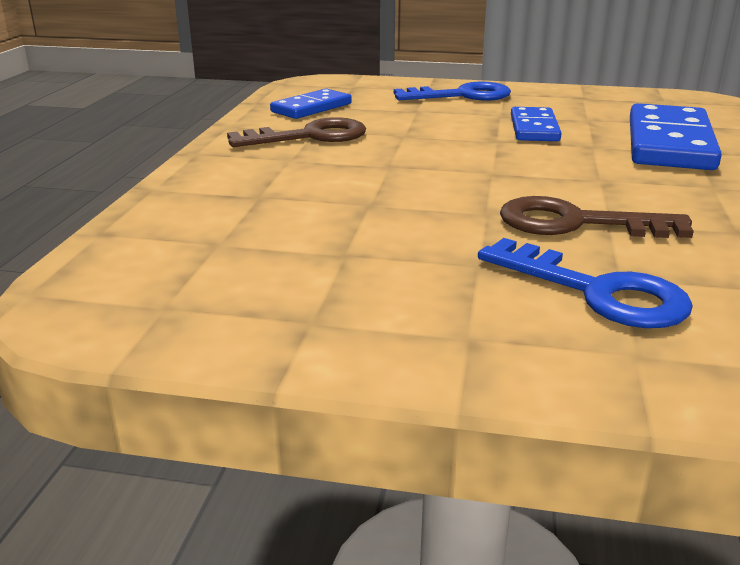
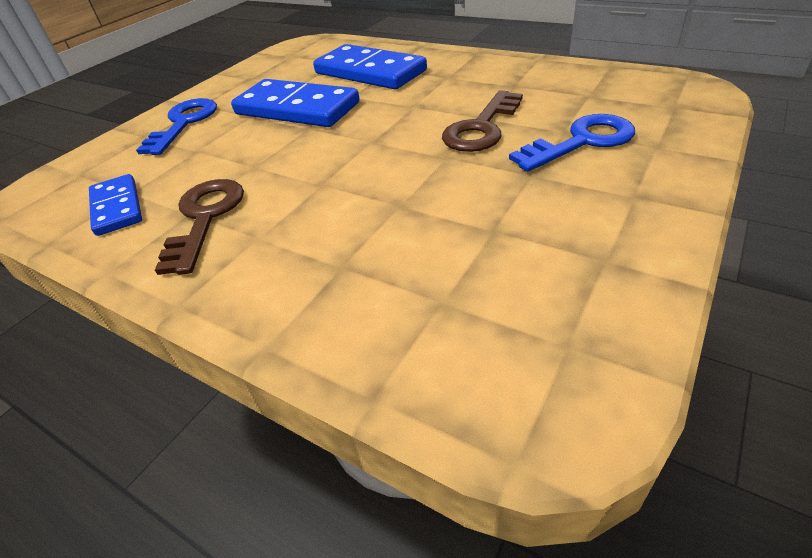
camera: 65 degrees left, 15 degrees up
blue domino [511,107,562,141] -> blue domino [231,79,360,127], size x1.70

